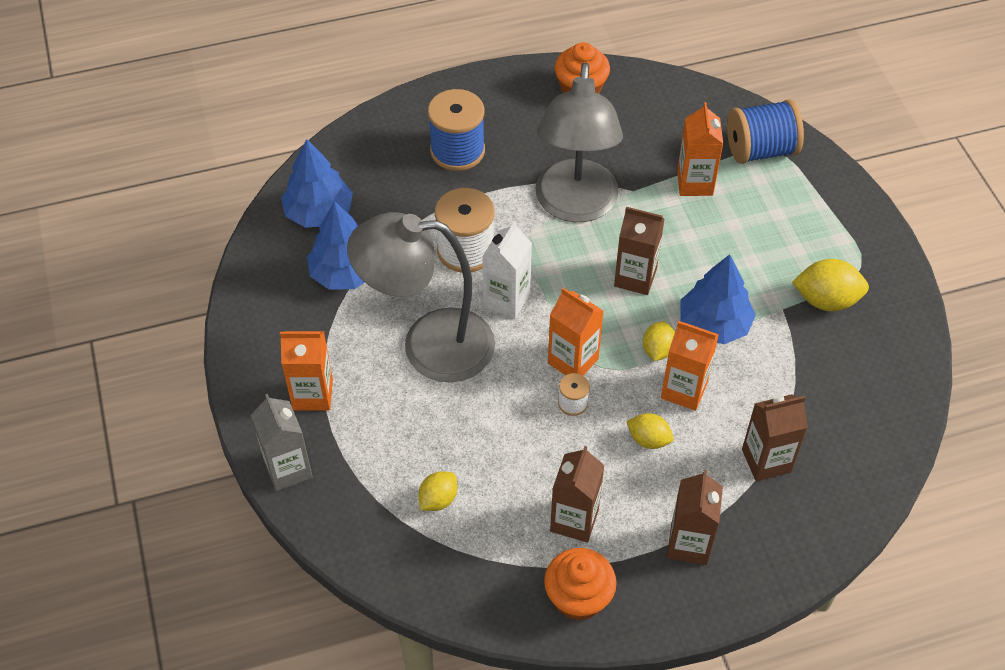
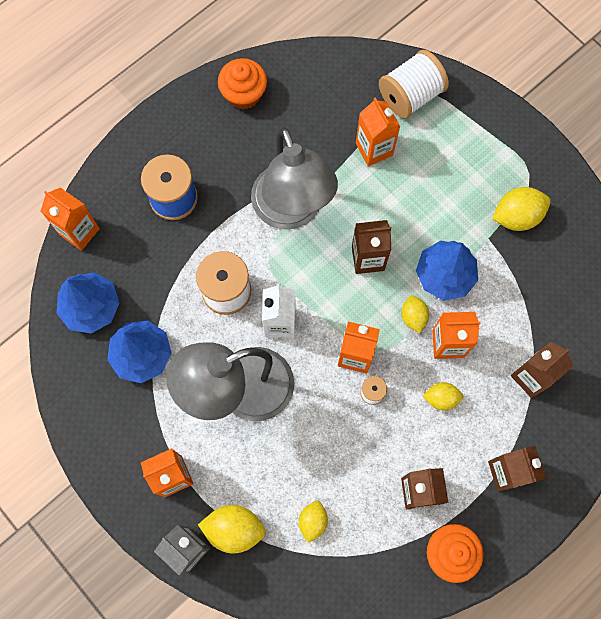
camera: 25 degrees left, 20 degrees up
blue spool [727,100,804,164] -> white spool [379,50,449,119]
none -> orange carton [41,187,100,251]
none -> yellow lemon [198,505,266,554]

